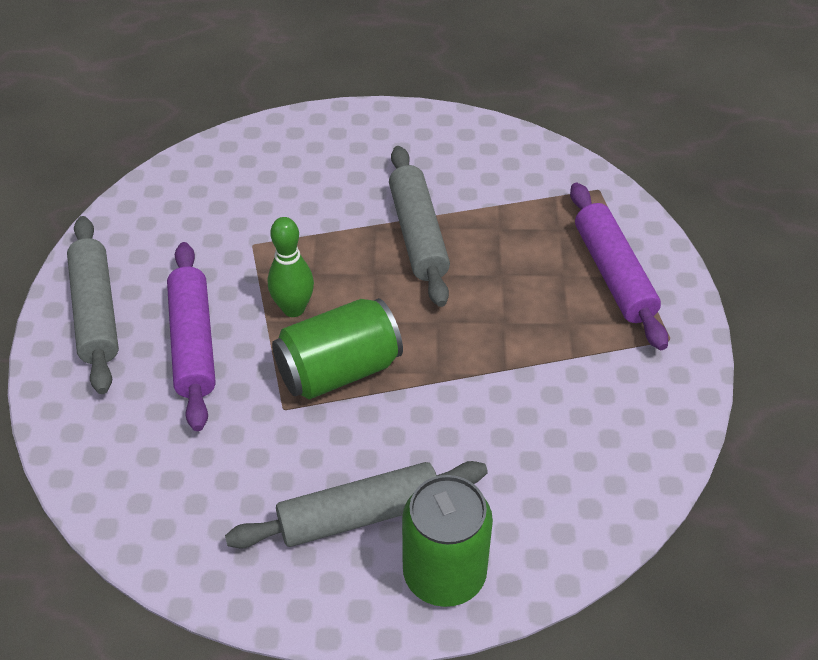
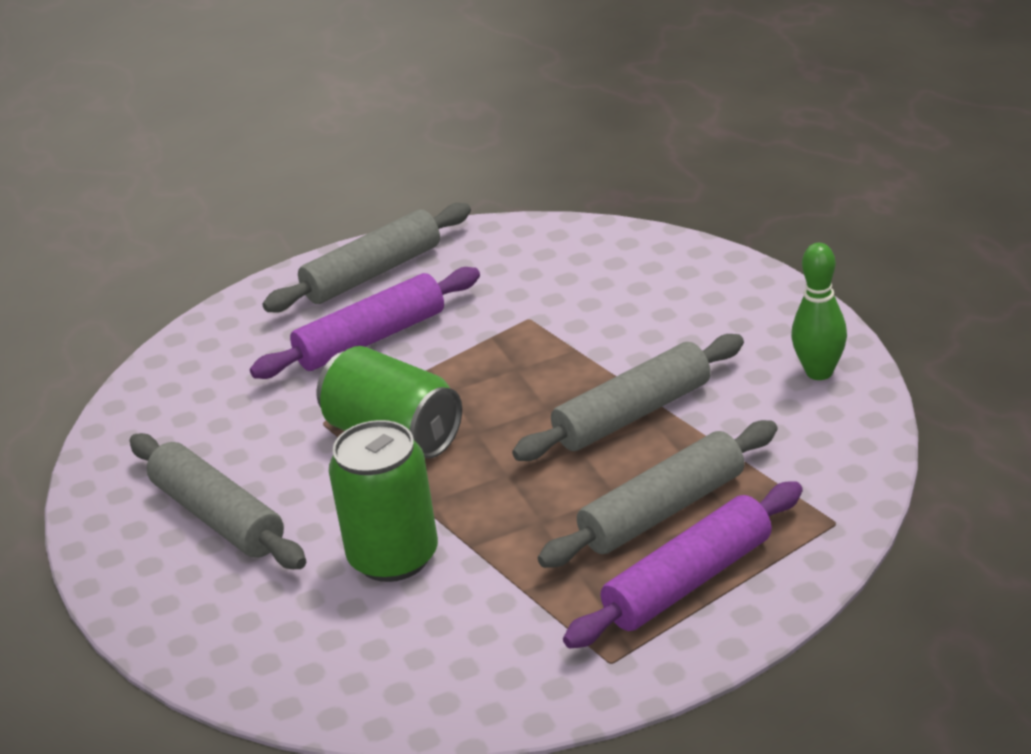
camera: 70 degrees right, 15 degrees down
green bowling pin [268,217,314,317] -> green bowling pin moved to [791,243,847,380]
green can [402,475,493,607] -> green can moved to [329,420,438,582]
none -> grey rolling pin [538,420,777,568]

